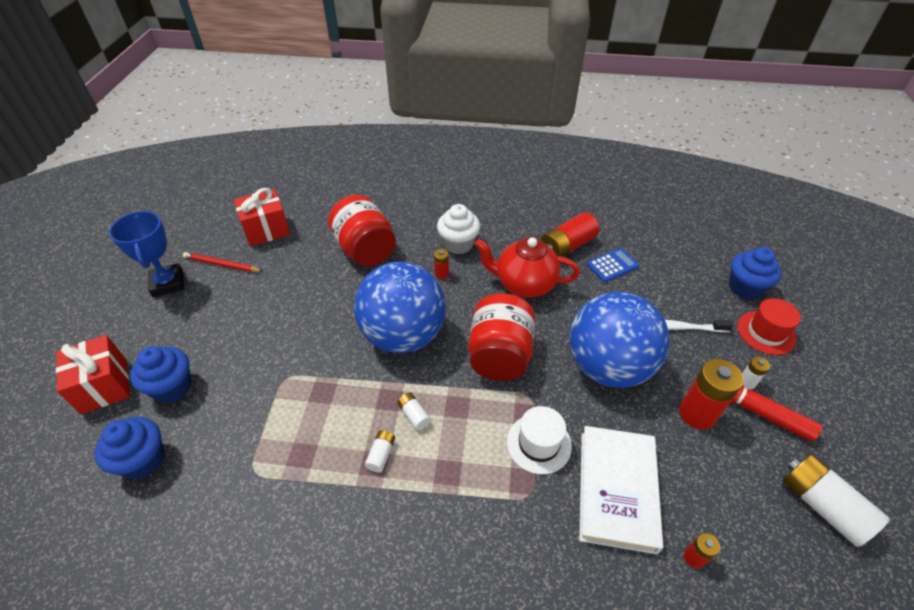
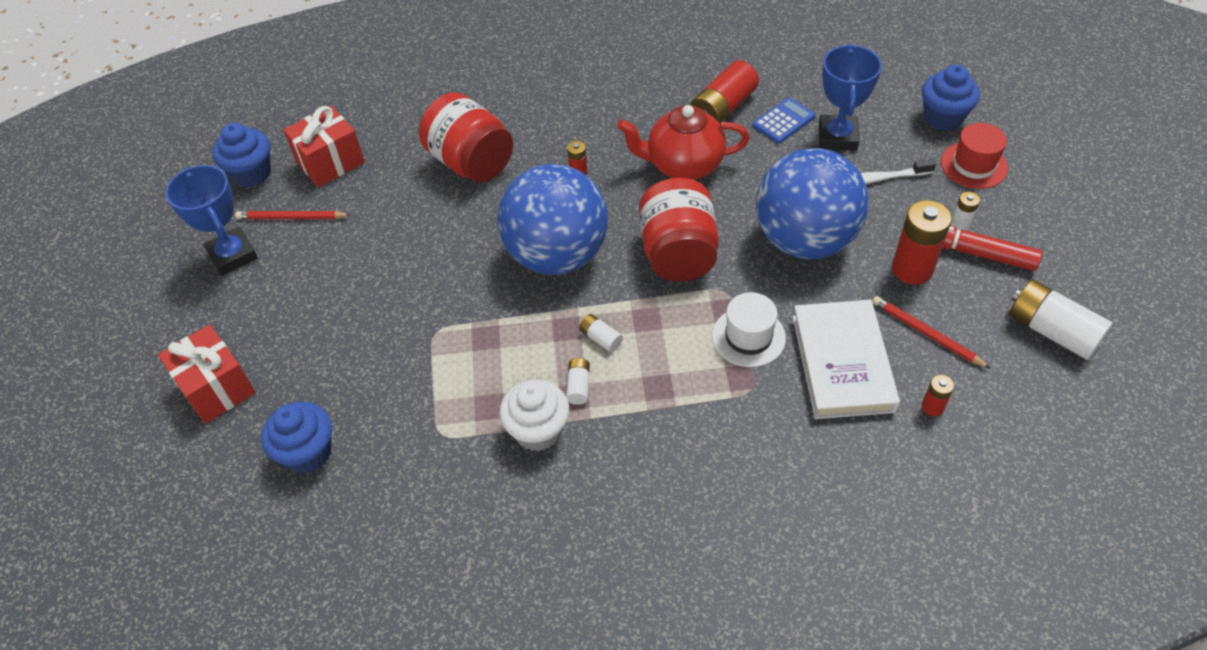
camera: 10 degrees left, 5 degrees up
blue cupcake [130,346,191,403] -> blue cupcake moved to [213,123,271,187]
white cupcake [437,204,480,254] -> white cupcake moved to [500,380,569,451]
none -> blue trophy [819,44,882,151]
none -> red pencil [872,296,991,369]

